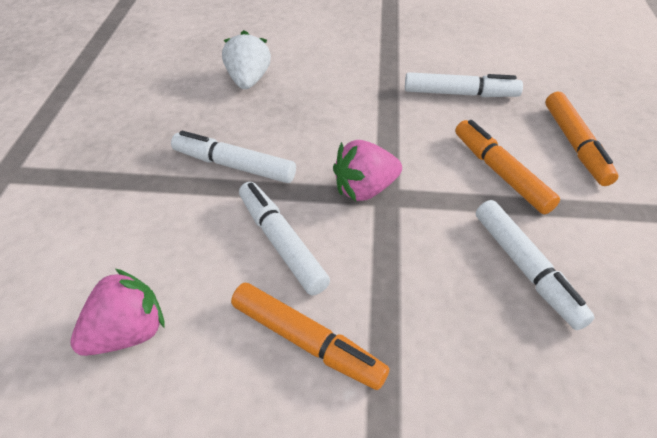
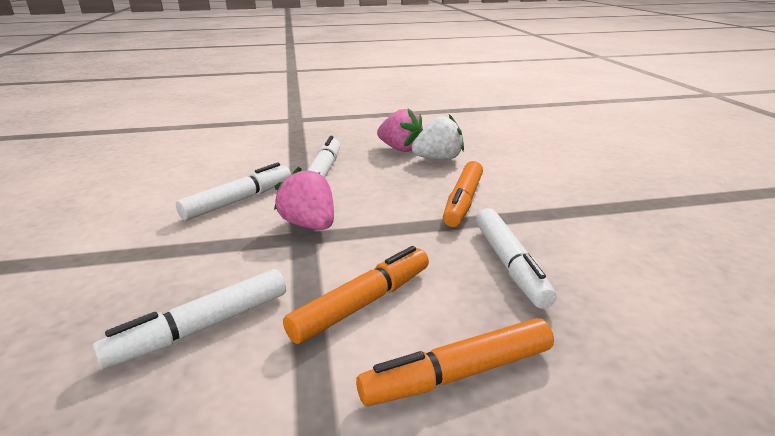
camera: 75 degrees right, 20 degrees down
pink strawberry [70,269,165,356] -> pink strawberry moved to [377,108,423,152]
orange marker [231,283,389,390] -> orange marker moved to [443,161,483,227]

